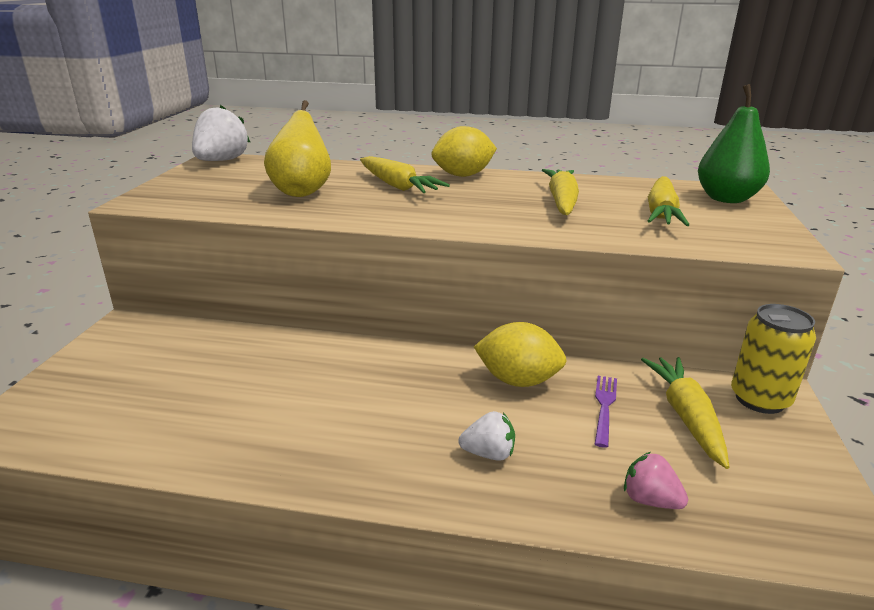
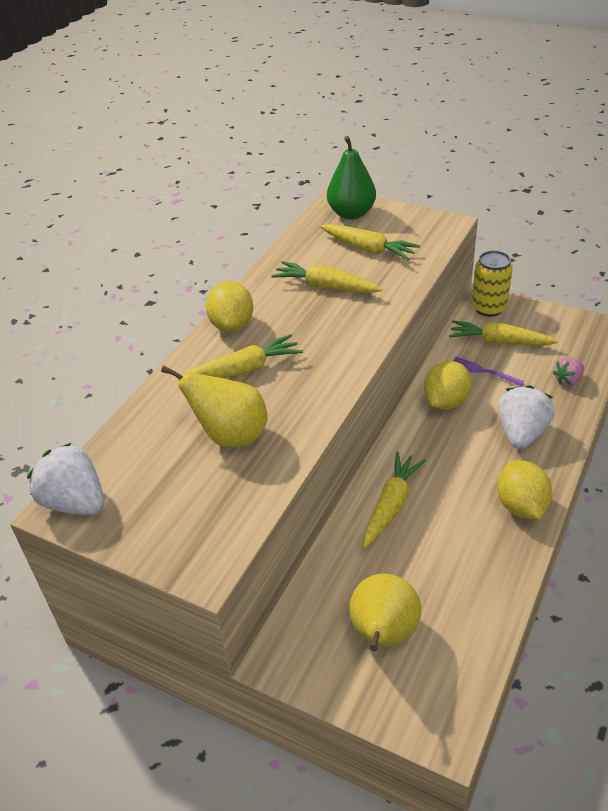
camera: 70 degrees left, 15 degrees up
white strawberry [459,411,515,461] -> white strawberry [498,385,555,449], size x1.79
none -> yellow pear [349,574,421,651]
none -> yellow carrot [363,451,426,548]
none -> yellow lemon [497,460,552,520]

